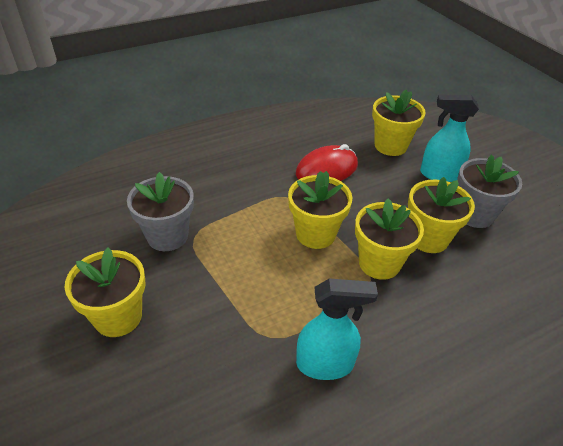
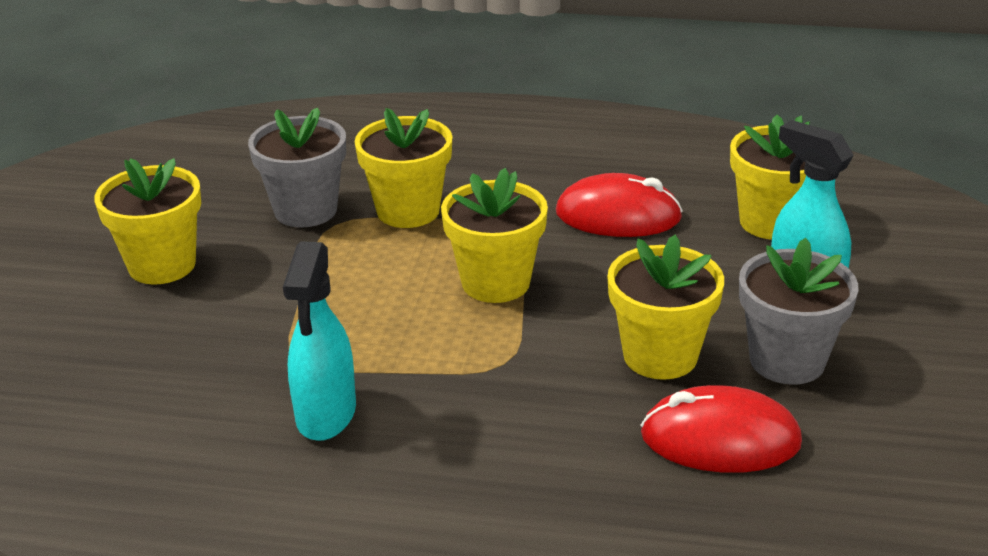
camera: 40 degrees right, 10 degrees down
turquoise spray bottle [296,278,378,380] -> turquoise spray bottle turned 60 degrees clockwise [283,241,356,441]
yellow flower pot [355,198,424,280] -> yellow flower pot moved to [354,108,452,228]
none -> red mouse [640,385,802,473]

